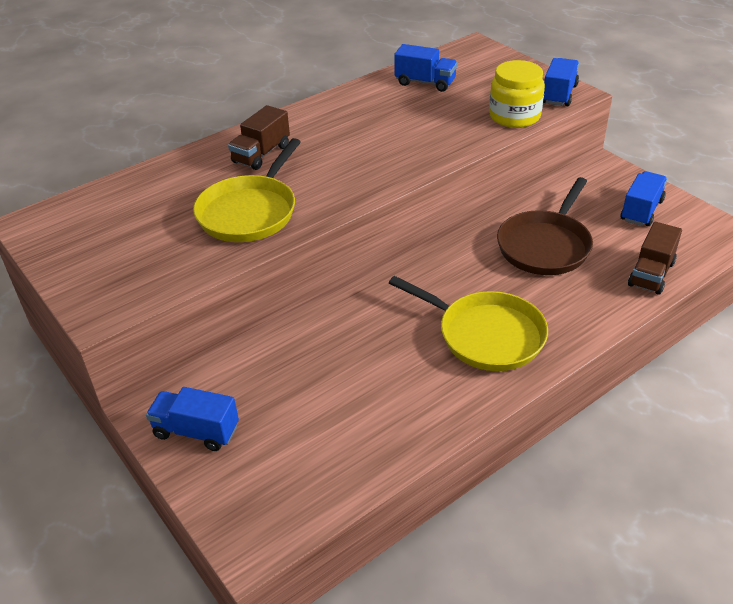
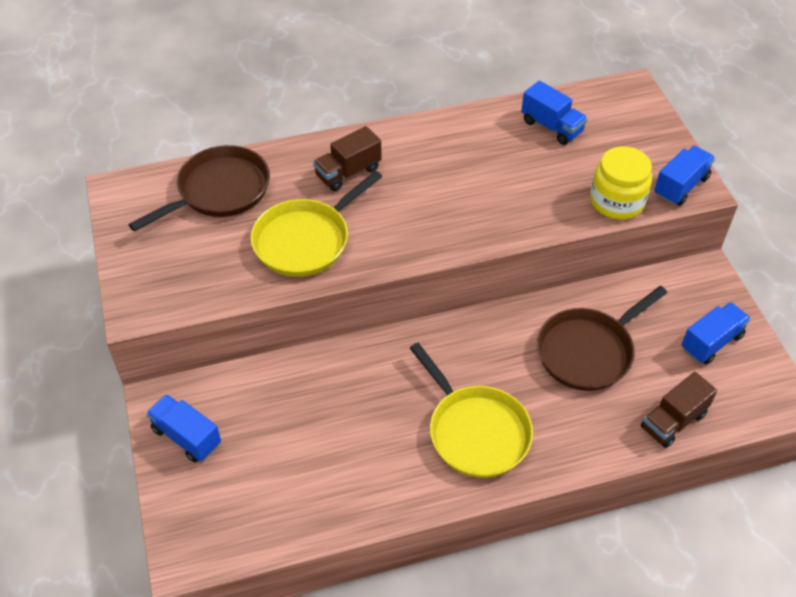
camera: 20 degrees right, 10 degrees up
none -> brown pan [128,145,270,232]

